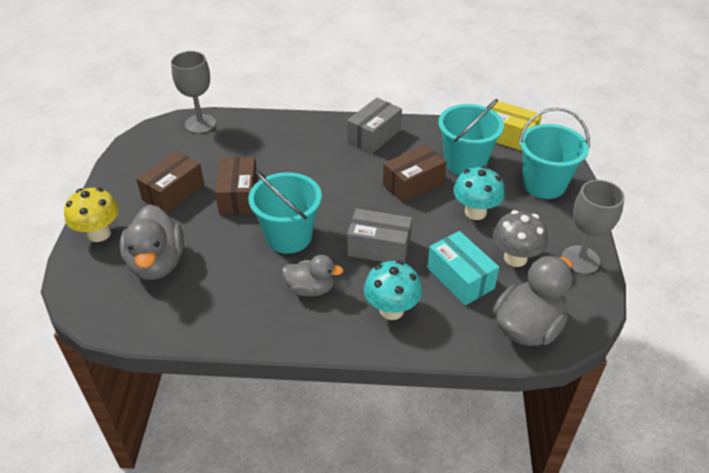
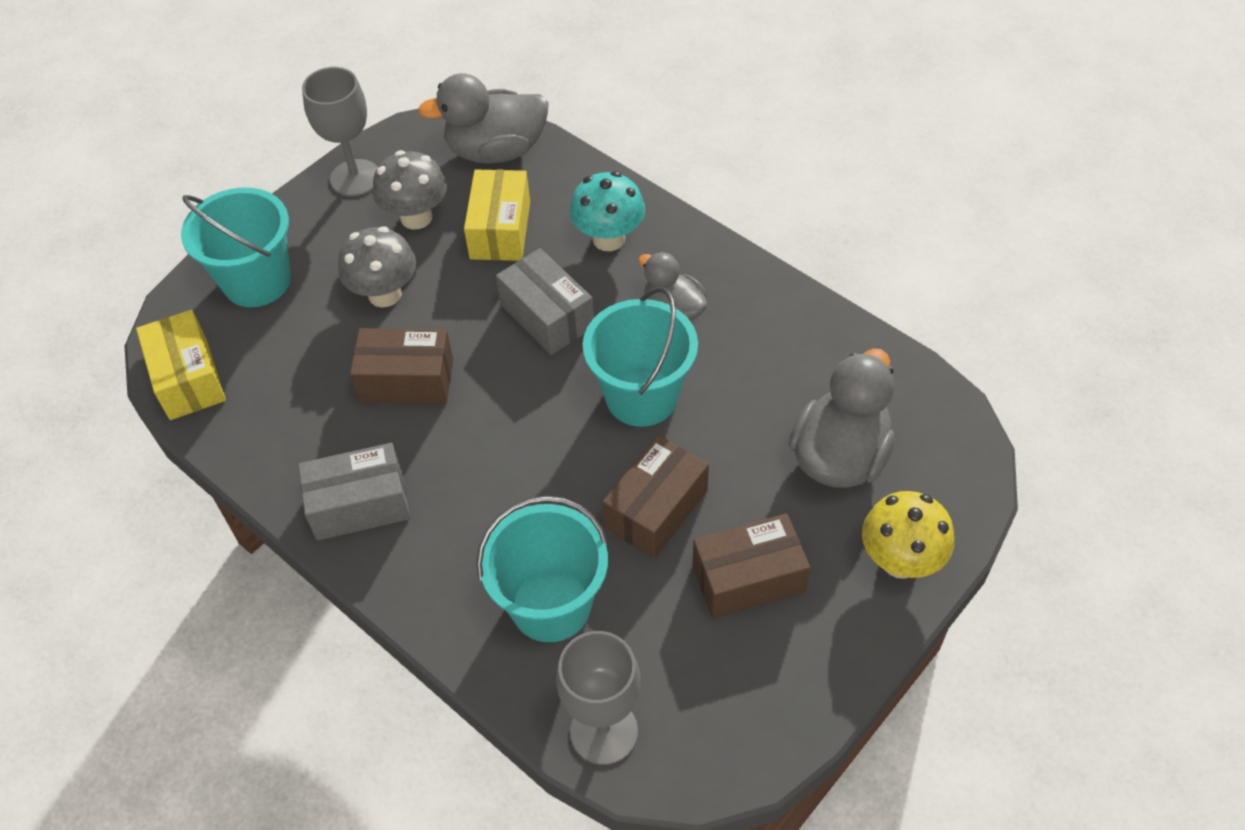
camera: 140 degrees left, 10 degrees up
turquoise box [427,231,499,305] -> yellow box [464,170,530,261]
turquoise bucket [438,99,504,175] -> turquoise bucket moved to [476,496,608,642]
turquoise mushroom [453,166,505,220] -> grey mushroom [338,226,416,307]

